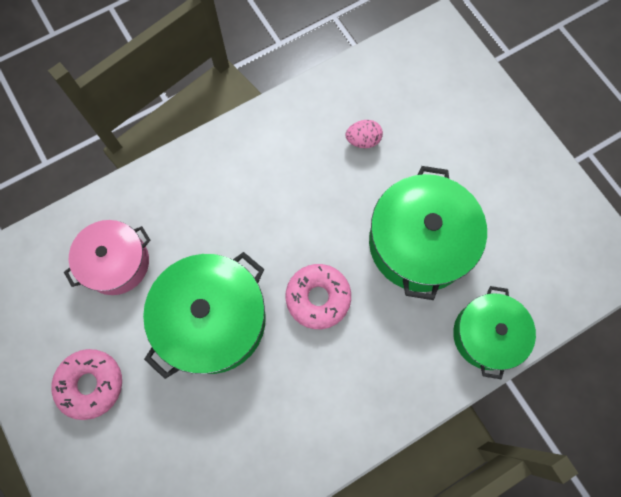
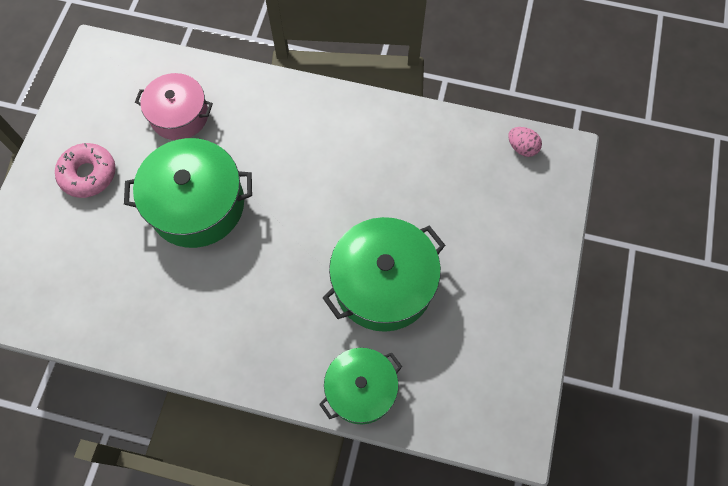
camera: 45 degrees right, 5 degrees down
pink donut [285,264,351,329] -> none
pink egg [345,120,383,148] -> pink egg moved to [508,127,542,157]

